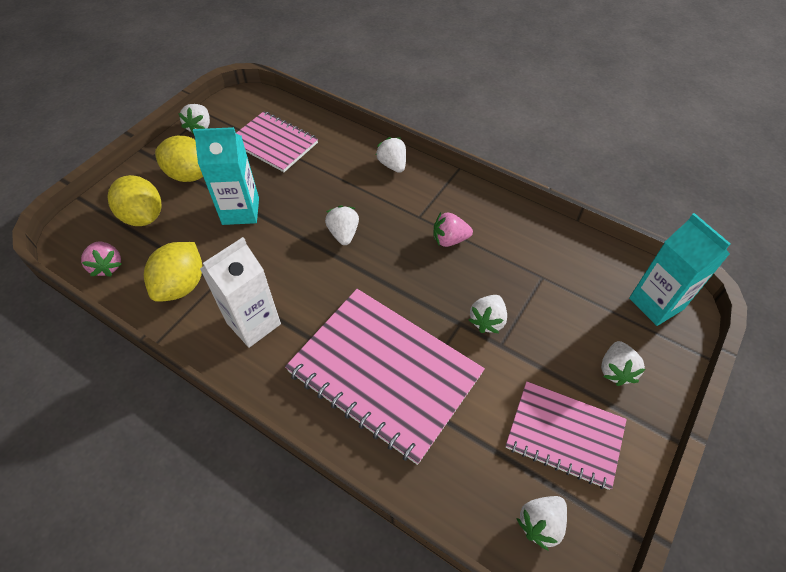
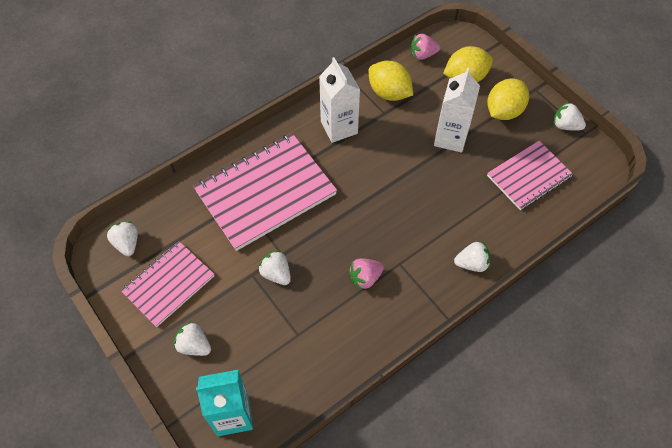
camera: 110 degrees right, 5 degrees up
turquoise carton [193,127,259,225] -> white carton [434,68,480,153]
white strawberry [325,205,359,245] -> none
pink strawberry [433,213,473,247] -> pink strawberry turned 135 degrees counterclockwise [348,258,384,290]

